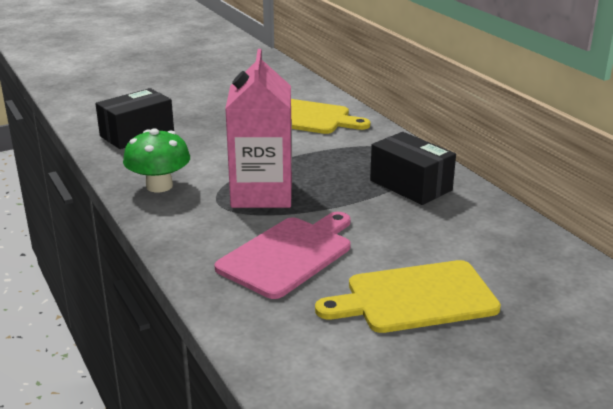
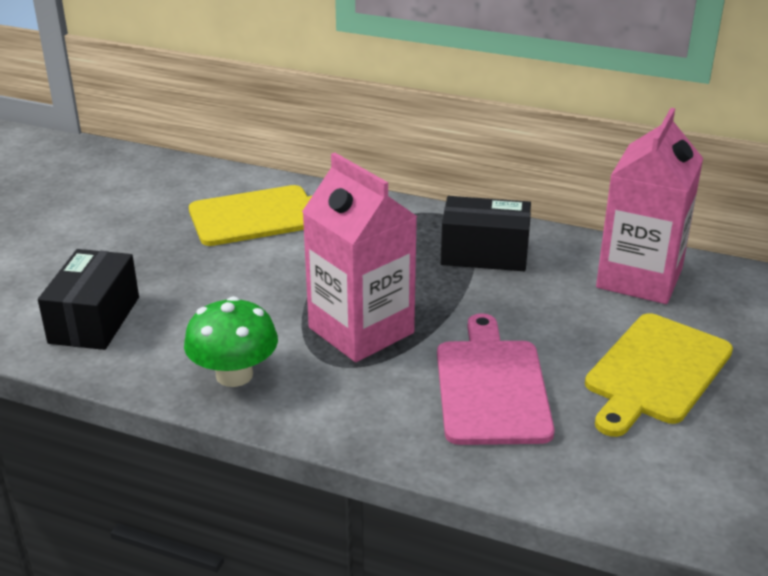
camera: 40 degrees left, 5 degrees up
none -> pink carton [596,108,703,304]

